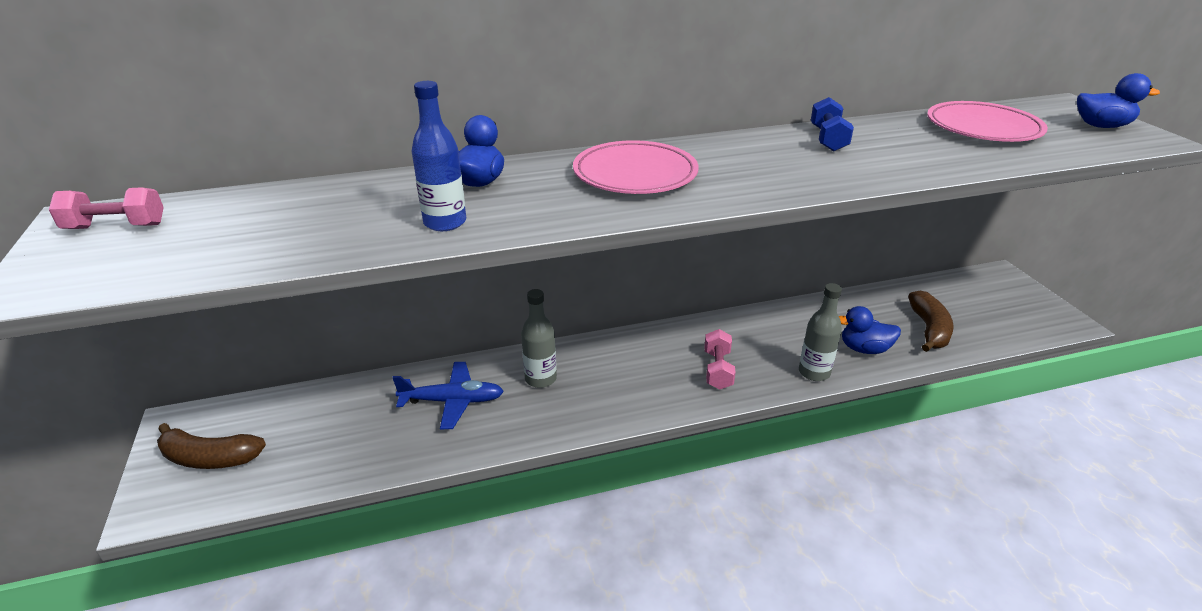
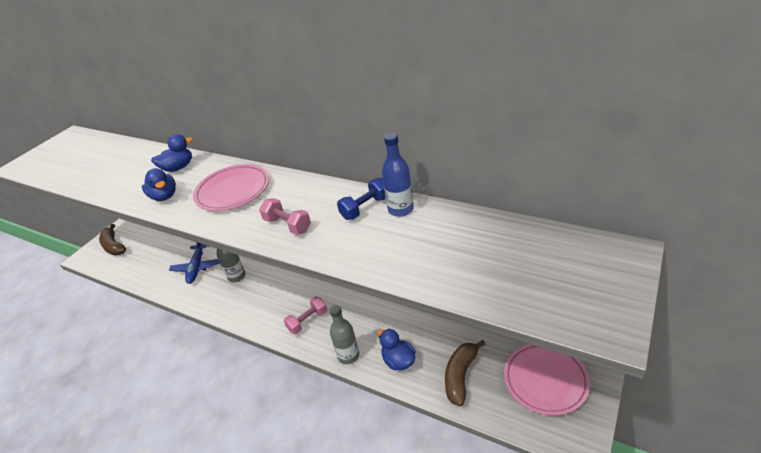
camera: 50 degrees right, 5 degrees up
pink dumbbell [49,187,164,229] -> pink dumbbell moved to [259,198,311,235]
blue plane [392,362,504,429] -> blue plane turned 45 degrees clockwise [169,242,220,284]
blue bottle [412,81,466,231] -> blue bottle moved to [382,133,414,217]
brown banana [908,291,954,352] -> brown banana turned 150 degrees clockwise [445,340,486,406]
pink plate [927,101,1048,142] -> pink plate moved to [504,344,590,416]
blue duck [1077,73,1160,128] -> blue duck moved to [142,168,176,201]

